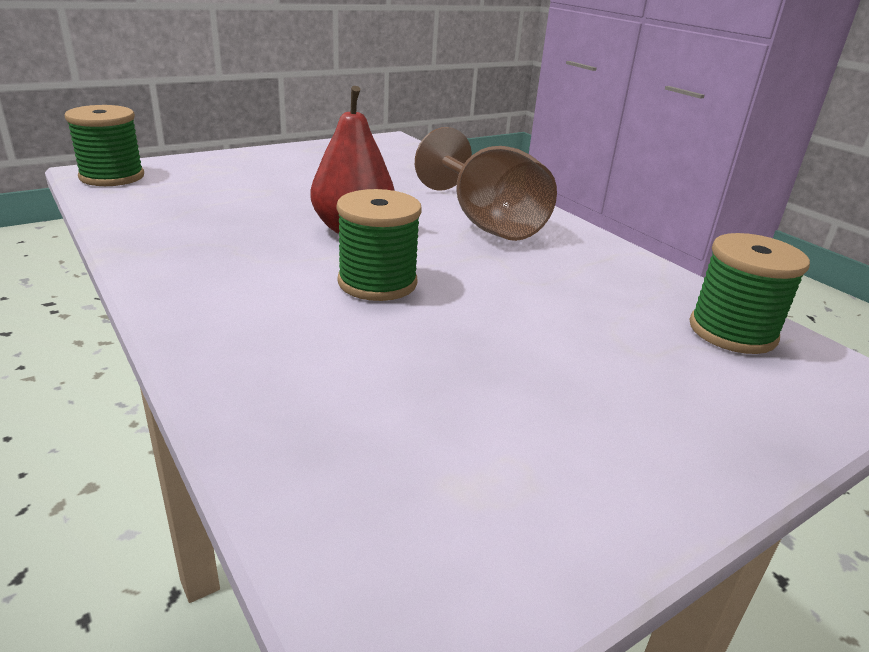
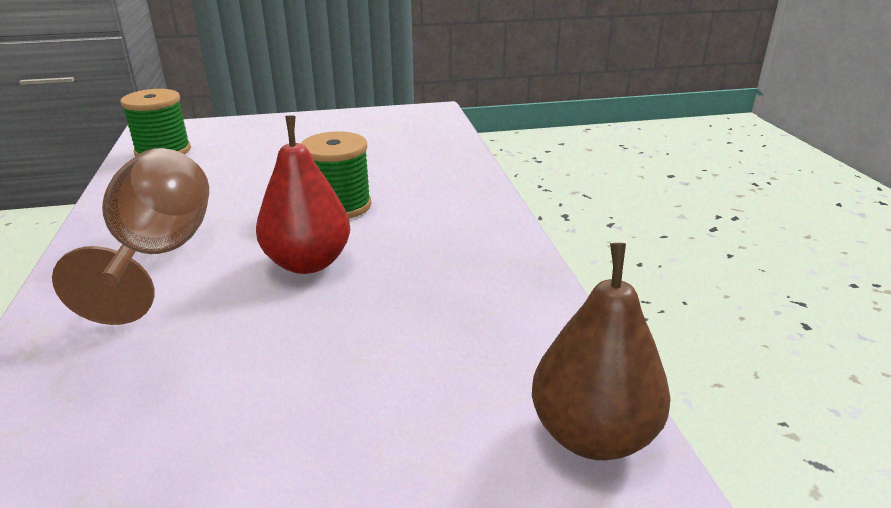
camera: 155 degrees left, 0 degrees up
green spool [64,105,144,186] -> brown pear [532,243,671,460]

